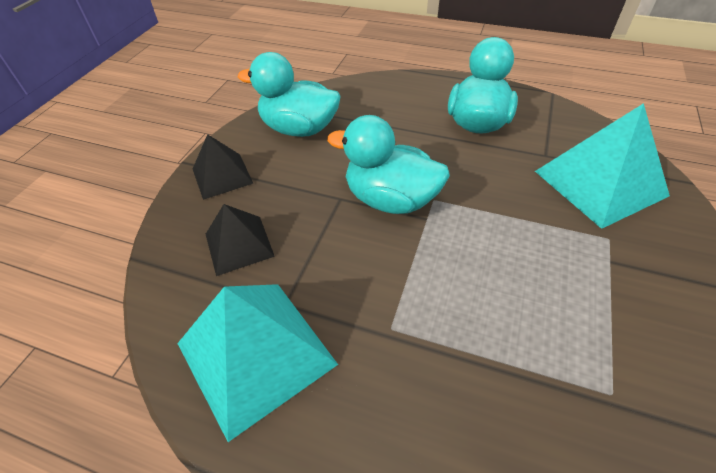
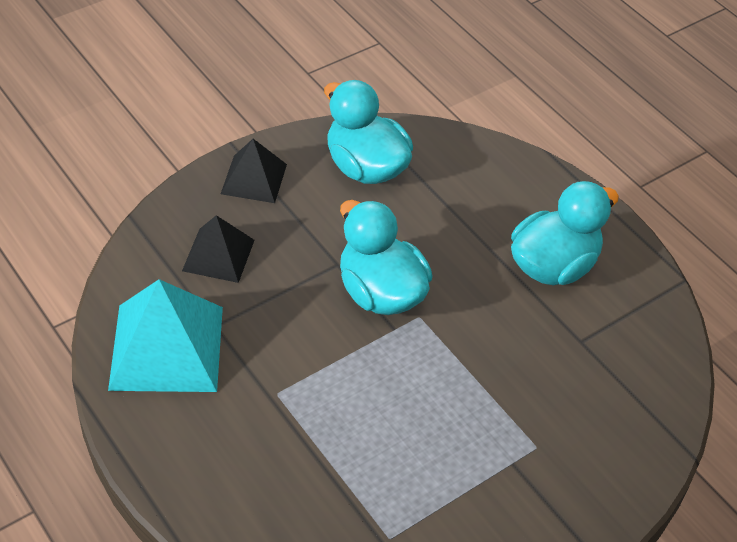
camera: 30 degrees right, 0 degrees up
turquoise pyramid [535,103,670,229] -> none

